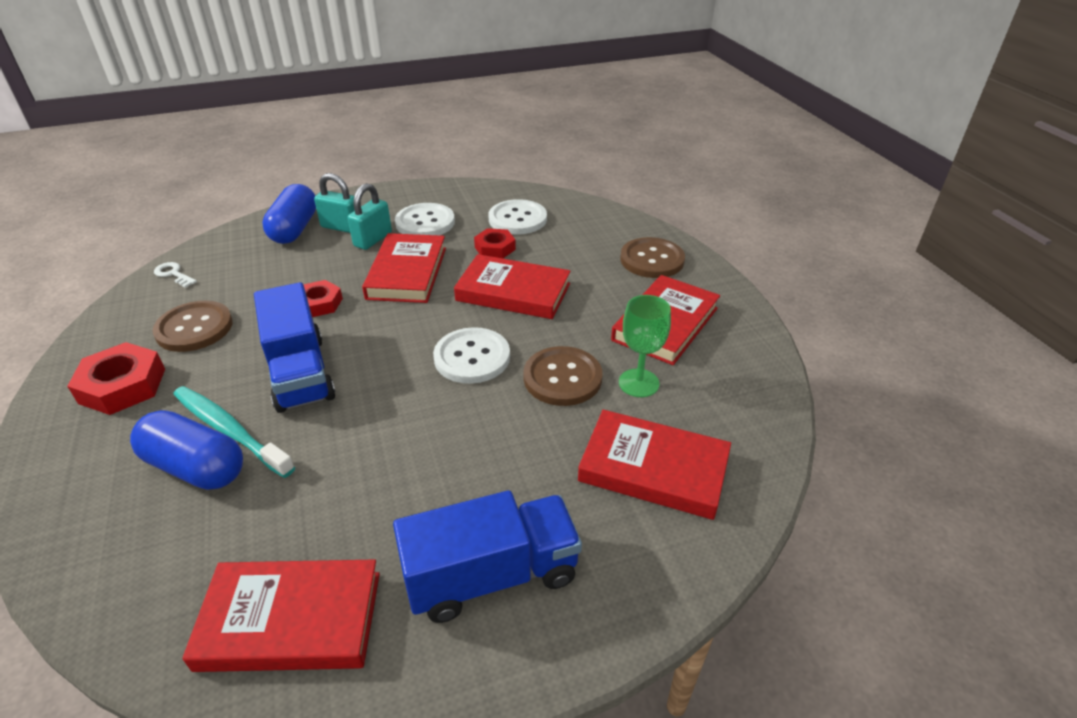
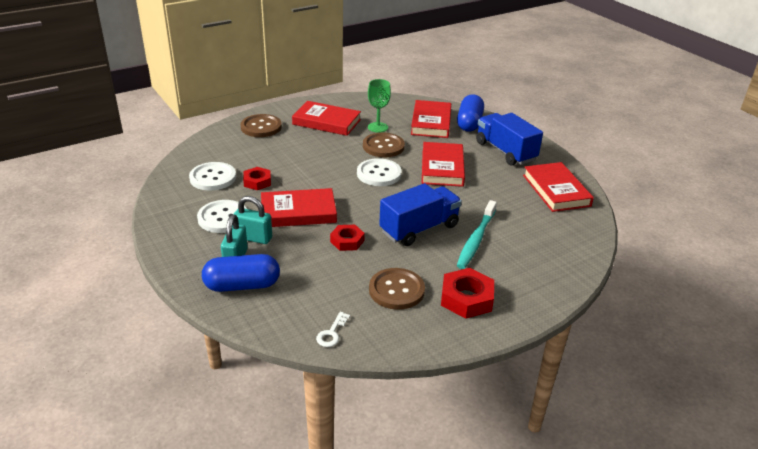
camera: 105 degrees left, 5 degrees down
blue capsule [130,410,243,490] -> blue capsule moved to [457,94,484,131]
red book [454,254,571,319] -> red book moved to [422,142,465,187]

